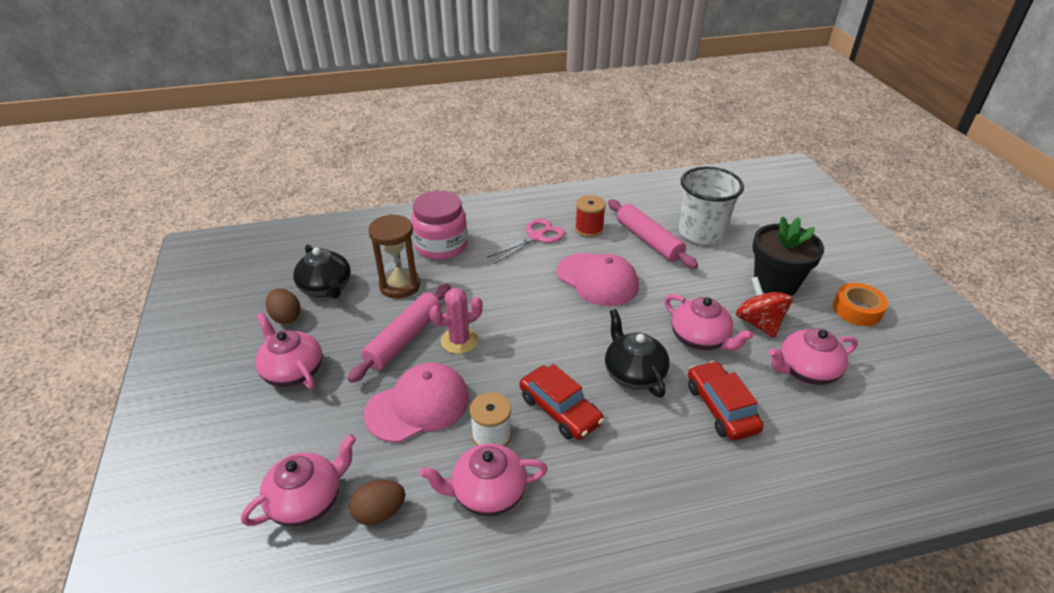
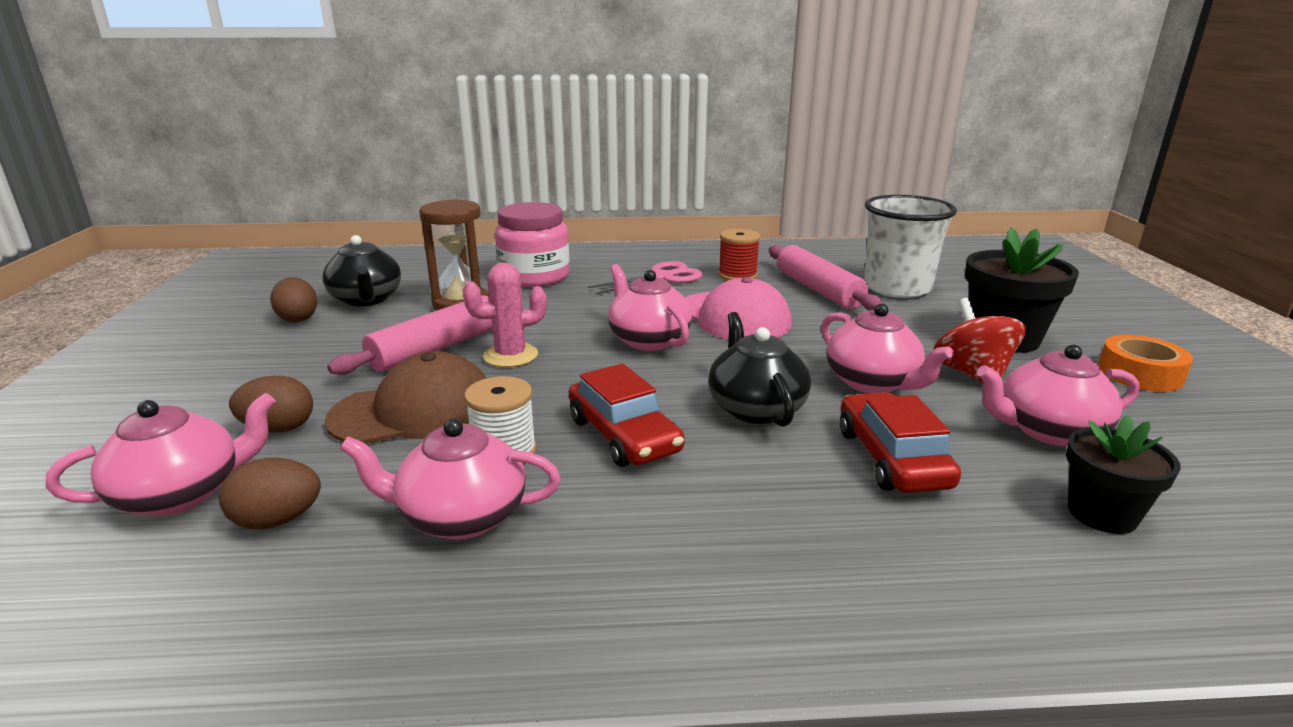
camera: 10 degrees right, 15 degrees down
pink teapot [255,312,323,389] -> pink teapot moved to [608,264,692,351]
pink cap [364,362,469,443] -> brown cap [324,351,486,444]
none -> brown egg [229,376,313,433]
none -> black flower pot [1066,415,1181,534]

